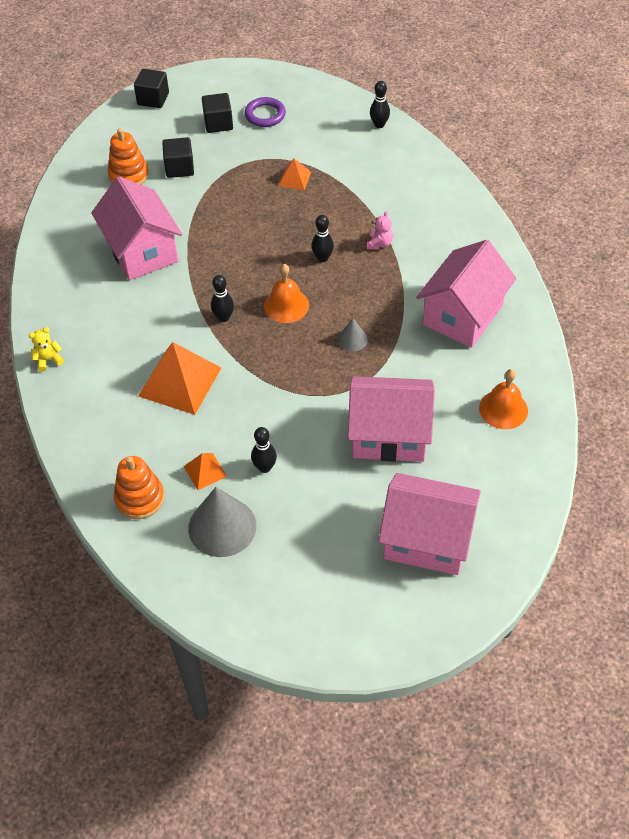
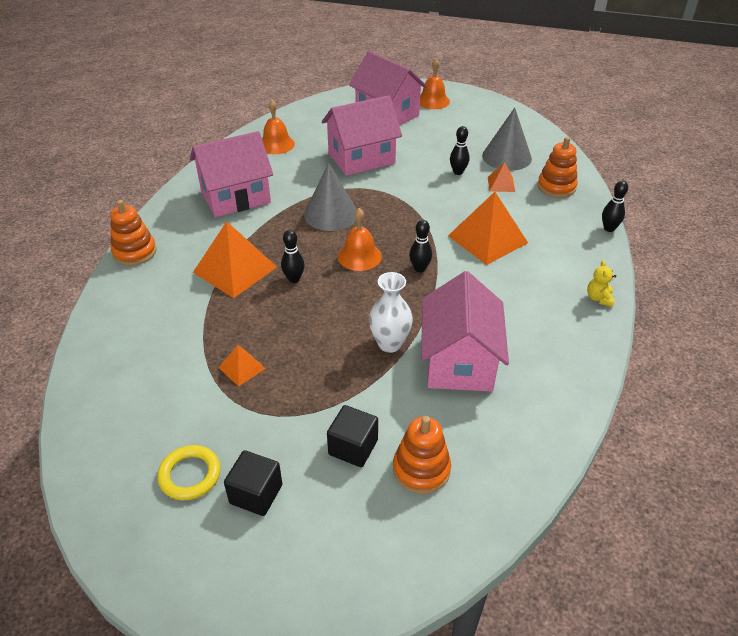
camera: 150 degrees left, 10 degrees down
yellow teddy bear [28,327,64,372] -> yellow teddy bear turned 90 degrees clockwise [587,260,616,307]
black cube [134,69,169,108] -> none
purple ring [245,97,286,127] -> yellow ring [157,445,221,500]
grey cone [338,318,368,352] -> grey cone [304,163,357,231], size x2.01
pink house [348,376,435,462] -> pink house turned 60 degrees counterclockwise [322,95,402,176]
pink teddy bear [367,211,393,250] -> orange pyramid [193,221,277,298]
black bowling pin [370,81,390,128] -> black bowling pin moved to [602,181,628,232]
none -> orange stacking toy [110,200,156,266]
none -> white vase [369,272,413,353]
none -> orange bell [420,58,450,109]

